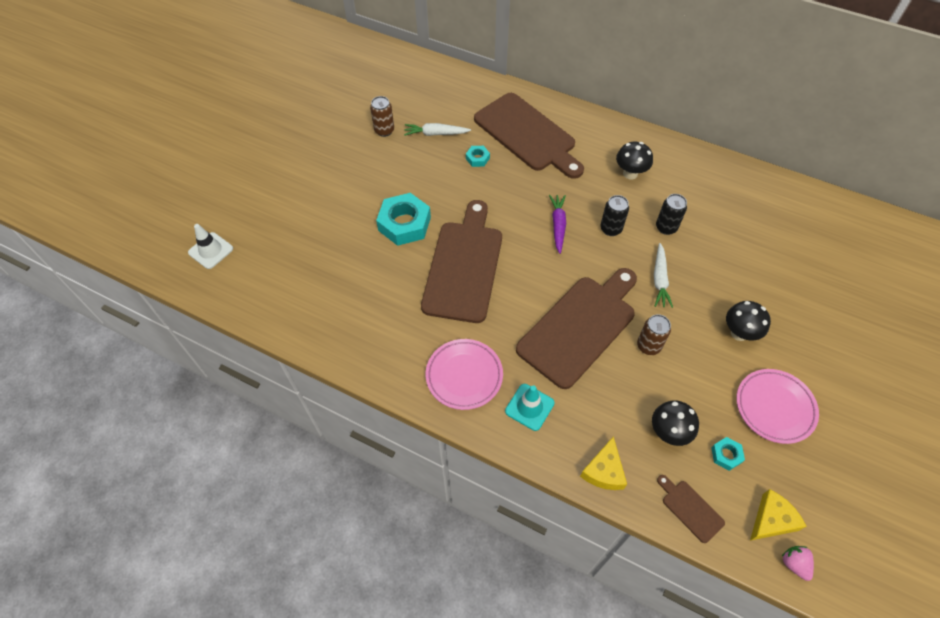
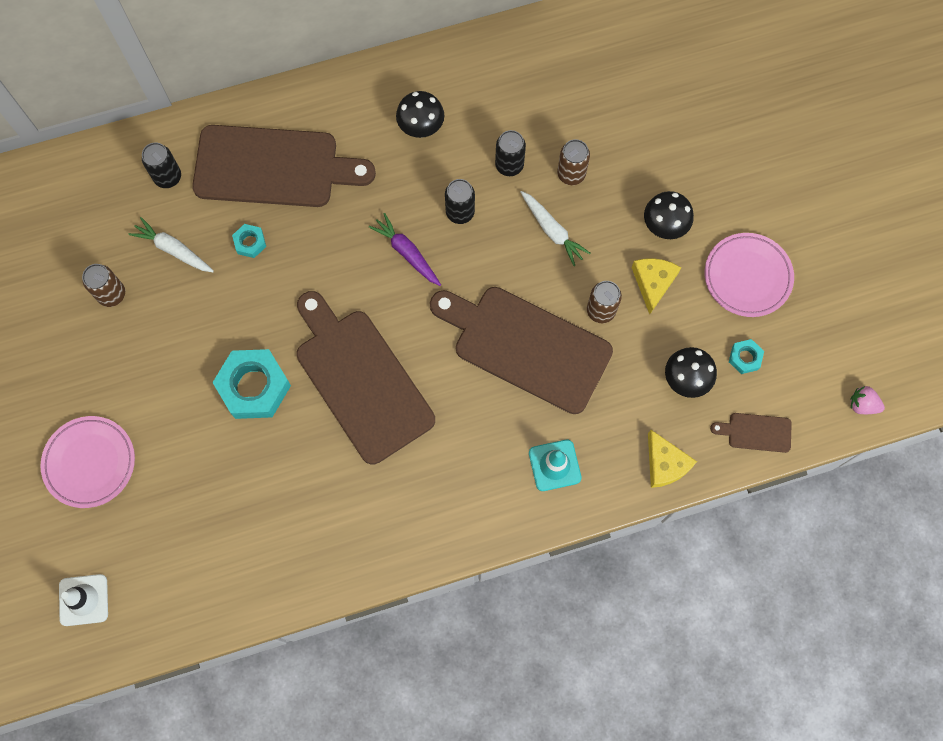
camera: 45 degrees left, 15 degrees up
white carrot [404,123,471,136] -> white carrot turned 75 degrees clockwise [129,217,214,272]
pink plate [426,339,503,410] -> pink plate moved to [40,416,135,508]
brown cutting board [516,268,637,389] -> brown cutting board turned 60 degrees counterclockwise [430,287,613,414]
yellow cheese [750,489,807,541] -> yellow cheese moved to [631,258,681,314]
none -> black can [142,143,181,188]
none -> brown can [557,139,590,185]

